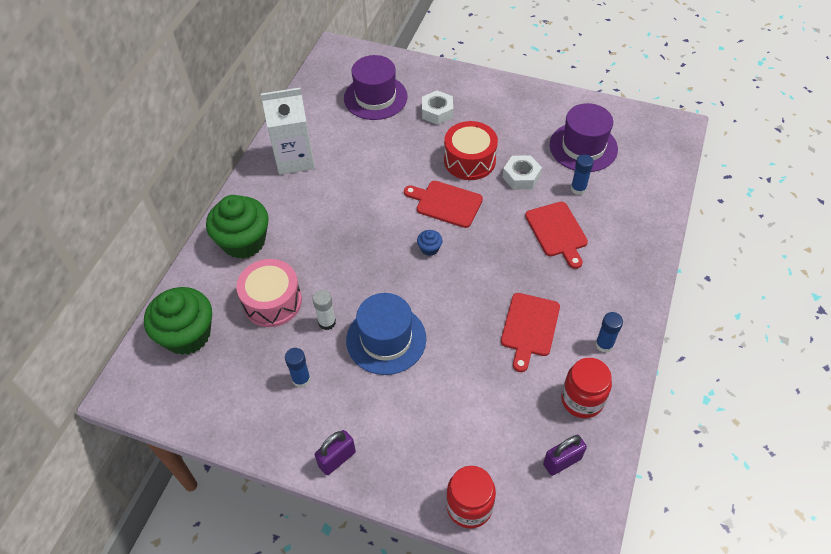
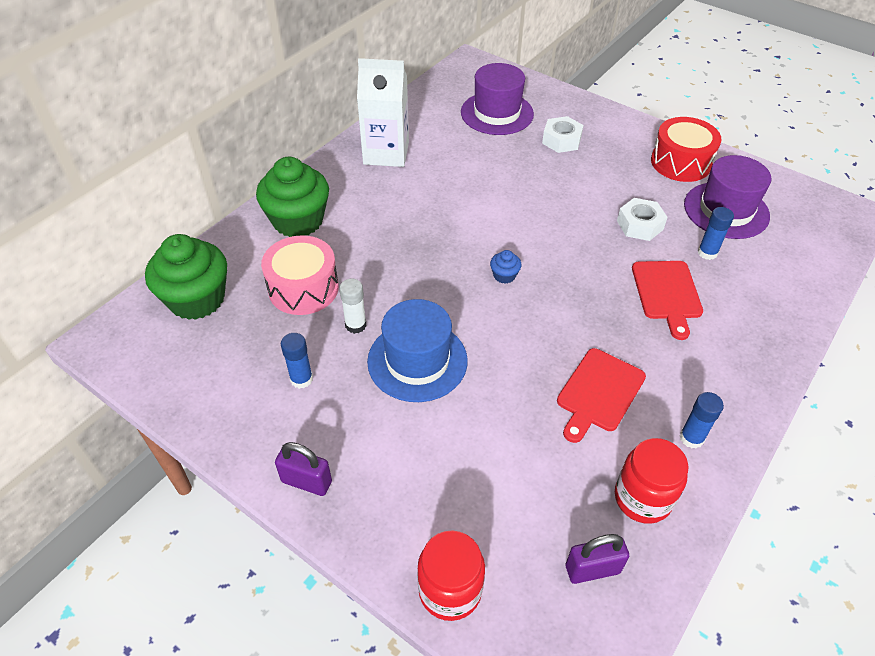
camera: 15 degrees right, 5 degrees down
purple padlock [315,430,356,475] -> purple padlock turned 45 degrees clockwise [275,442,332,496]
red cutting board [404,181,483,228] -> none
red drum [444,121,498,180] -> red drum moved to [651,117,721,182]

